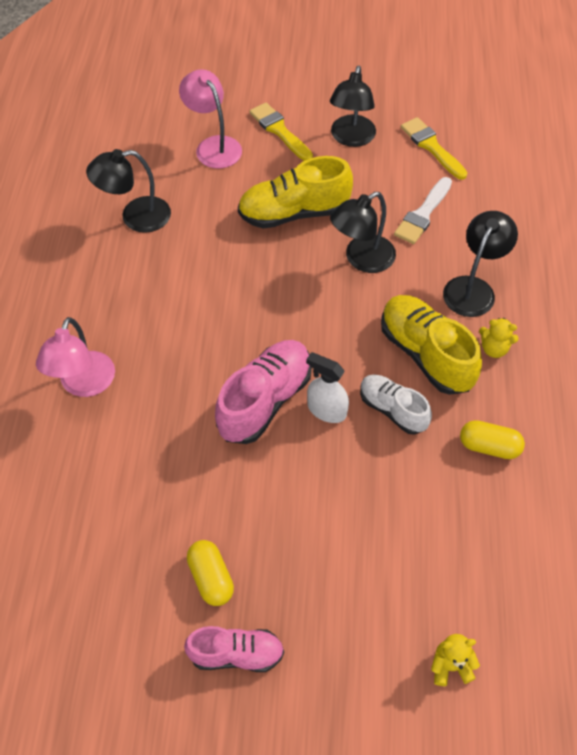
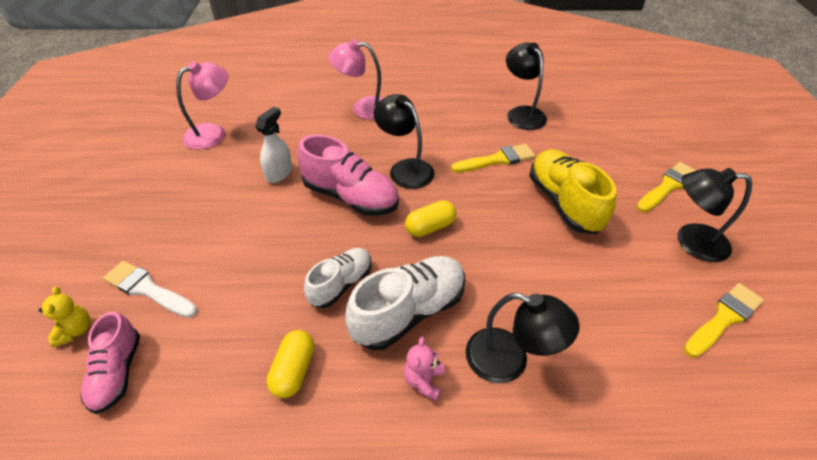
camera: 85 degrees right, 10 degrees down
pink lamp [179,69,242,169] -> pink lamp moved to [176,61,228,150]
pink shoe [184,626,284,672] -> pink shoe moved to [80,311,140,414]
yellow capsule [187,540,234,606] -> yellow capsule moved to [405,200,456,237]
white spray bottle [306,352,349,423] -> white spray bottle moved to [255,107,292,183]
black lamp [330,192,396,273] -> black lamp moved to [374,94,435,189]
yellow shoe [381,295,482,395] -> white shoe [345,256,465,350]
white brush [394,177,452,244] -> white brush moved to [103,261,197,318]
yellow teddy bear [479,318,519,358] -> pink teddy bear [404,337,445,401]
none -> yellow brush [451,144,535,173]

